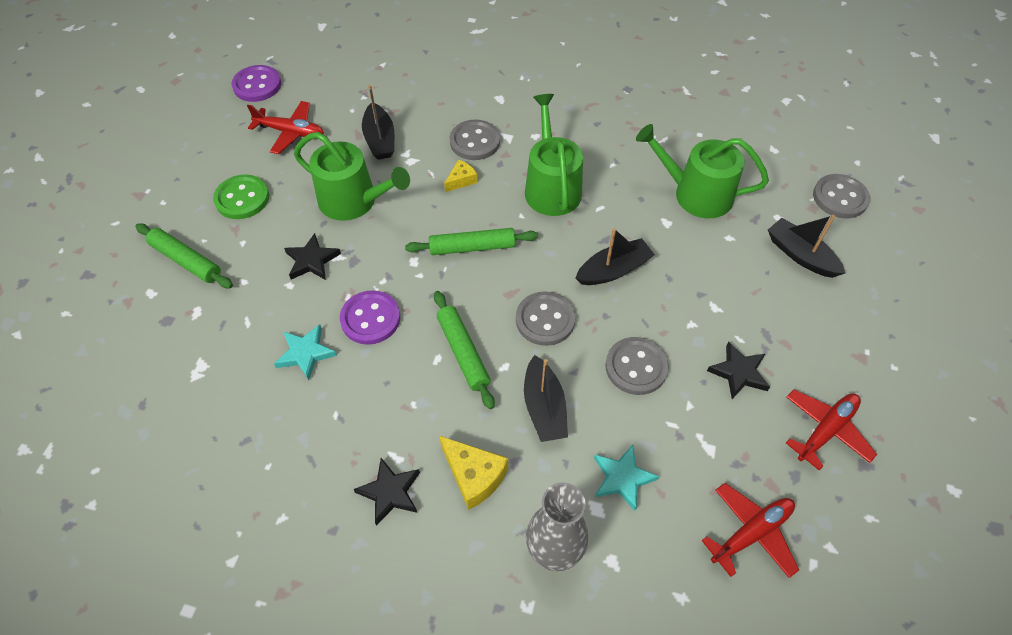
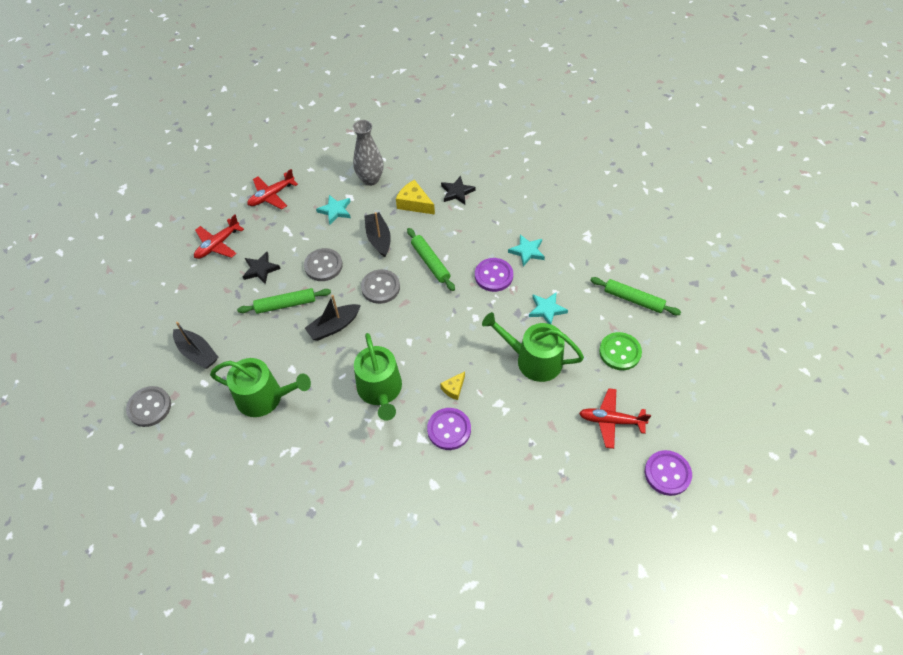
camera: 175 degrees right, 0 degrees up
black star [284,233,341,280] -> turquoise star [529,292,568,324]
black boat [362,85,394,160] -> none
green rolling pin [405,228,538,255] -> green rolling pin moved to [237,288,331,314]
grey button [450,120,500,160] -> purple button [427,408,471,450]

